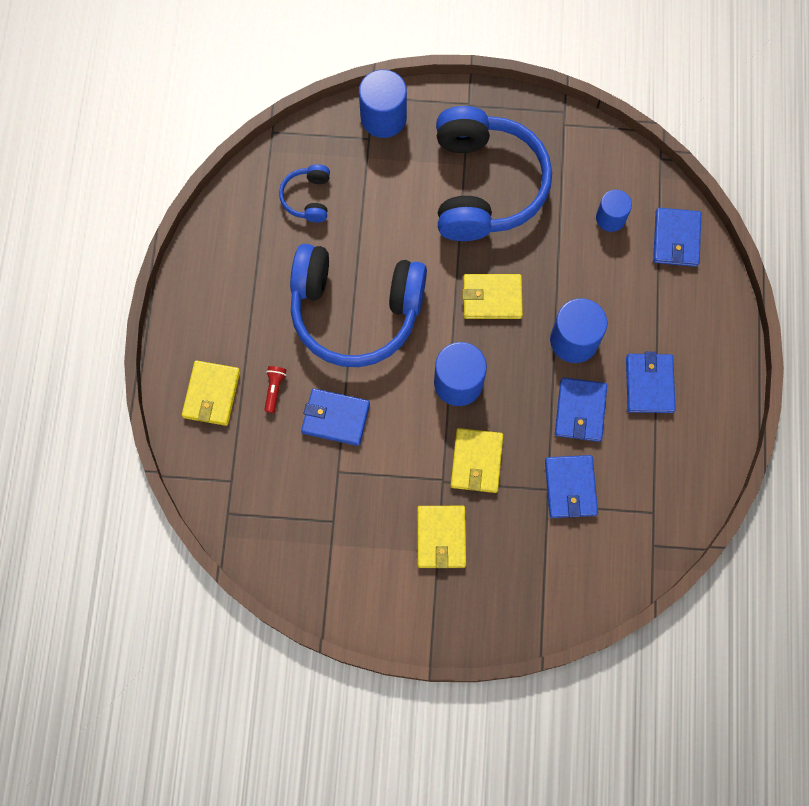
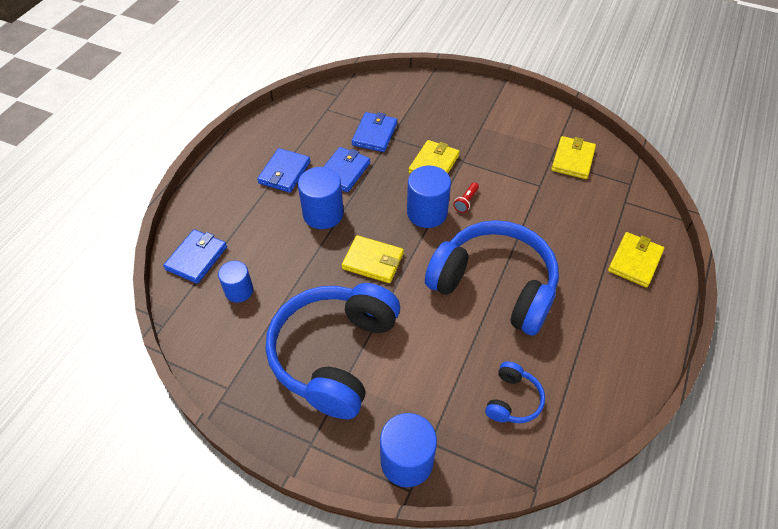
camera: 160 degrees left, 20 degrees down
red flashlight [264,366,286,413] -> red flashlight moved to [453,182,479,213]
blue wallet [301,388,370,446] -> none
yellow wallet [417,506,466,568] -> yellow wallet moved to [551,136,596,179]

